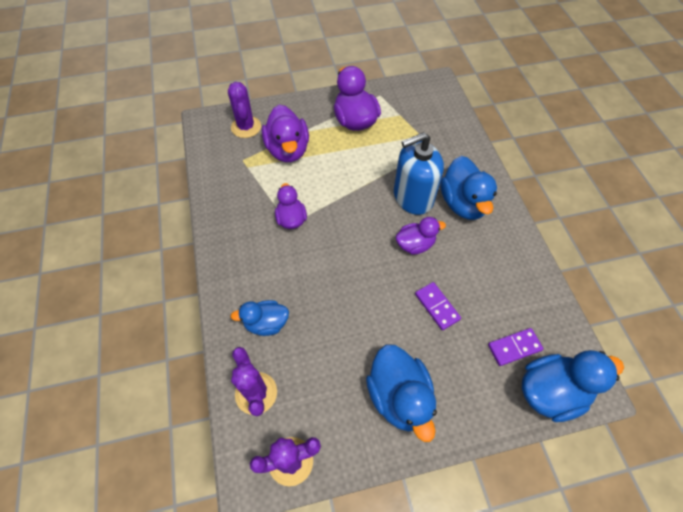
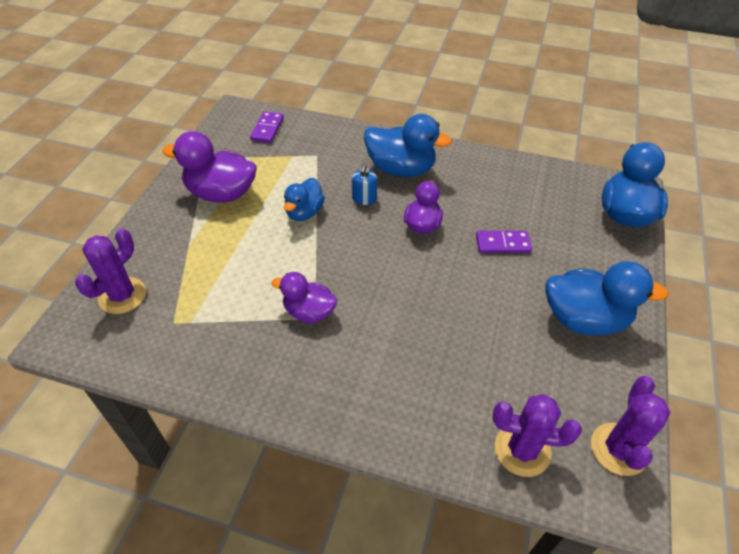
camera: 60 degrees left, 10 degrees down
purple cactus [228,82,261,138] -> purple cactus turned 75 degrees counterclockwise [75,229,146,314]
blue duck [230,300,289,336] -> blue duck moved to [284,178,325,221]
purple duck [262,105,309,162] -> none
blue soap dispenser [394,132,444,215] -> blue soap dispenser [352,163,377,205], size x0.43
purple domino [488,328,543,366] -> purple domino moved to [250,111,284,143]

